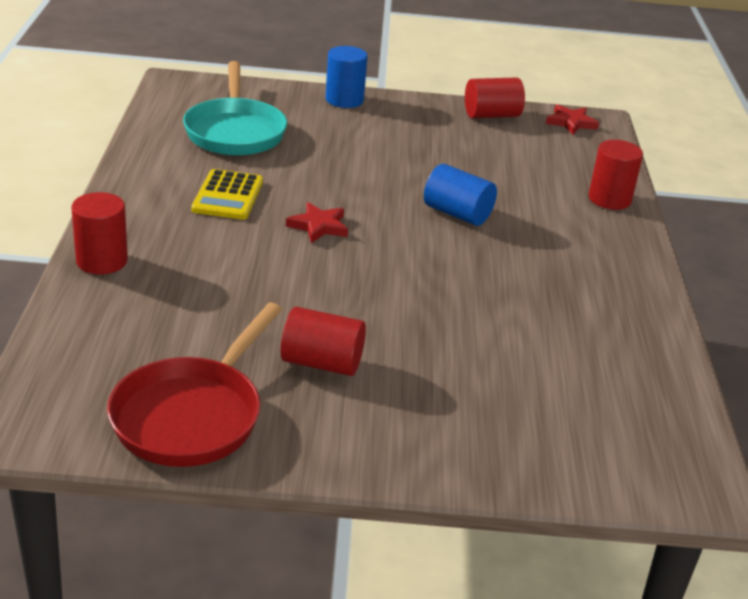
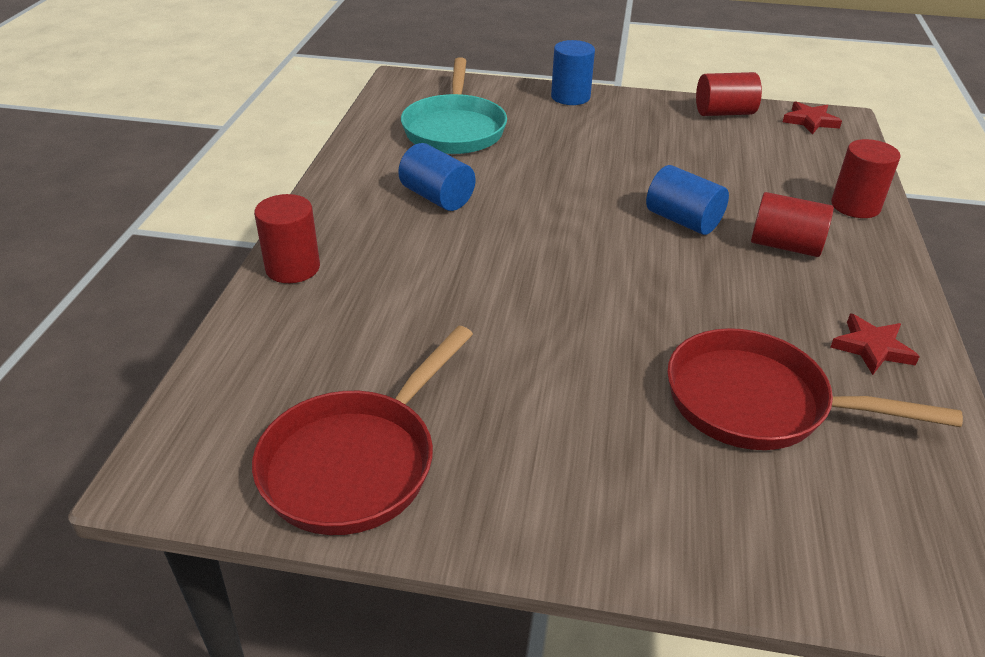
camera: 10 degrees right, 5 degrees up
yellow calculator [191,169,263,220] -> blue cylinder [398,143,475,211]
red cylinder [281,307,366,376] -> red cylinder moved to [751,192,834,257]
red star [286,202,348,243] -> red star moved to [831,314,920,375]
none -> red pan [667,328,963,450]

